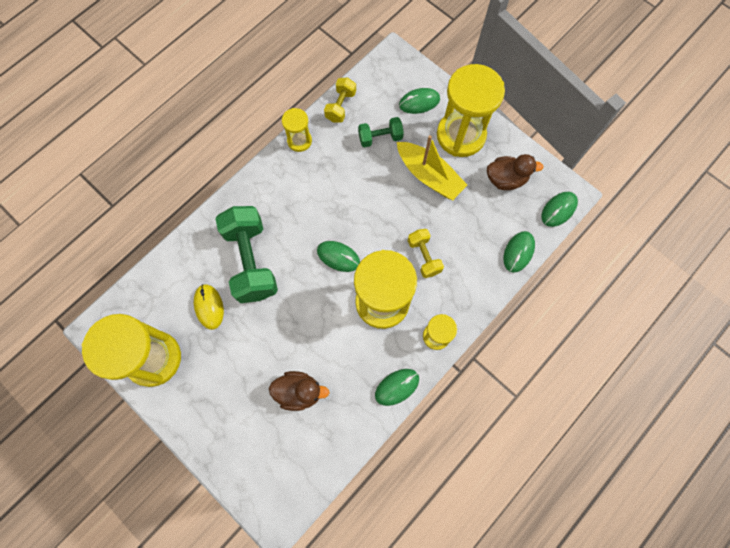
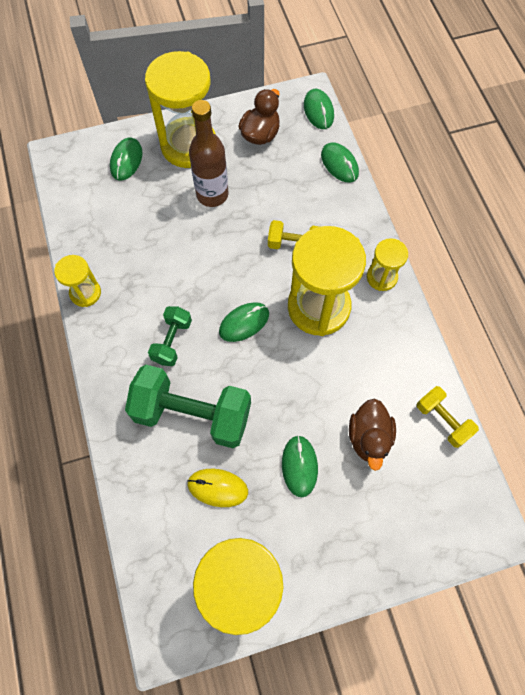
camera: 60 degrees left, 5 degrees down
brown duck [269,371,329,411] -> brown duck turned 150 degrees clockwise [349,398,396,471]
yellow dumbbell [324,78,356,123] -> yellow dumbbell moved to [417,386,479,448]
green dumbbell [358,117,404,147] -> green dumbbell moved to [148,306,192,366]
green mouse [375,369,419,406] -> green mouse moved to [282,435,318,497]
yellow boat [397,135,467,200] -> brown bottle [189,100,228,207]

